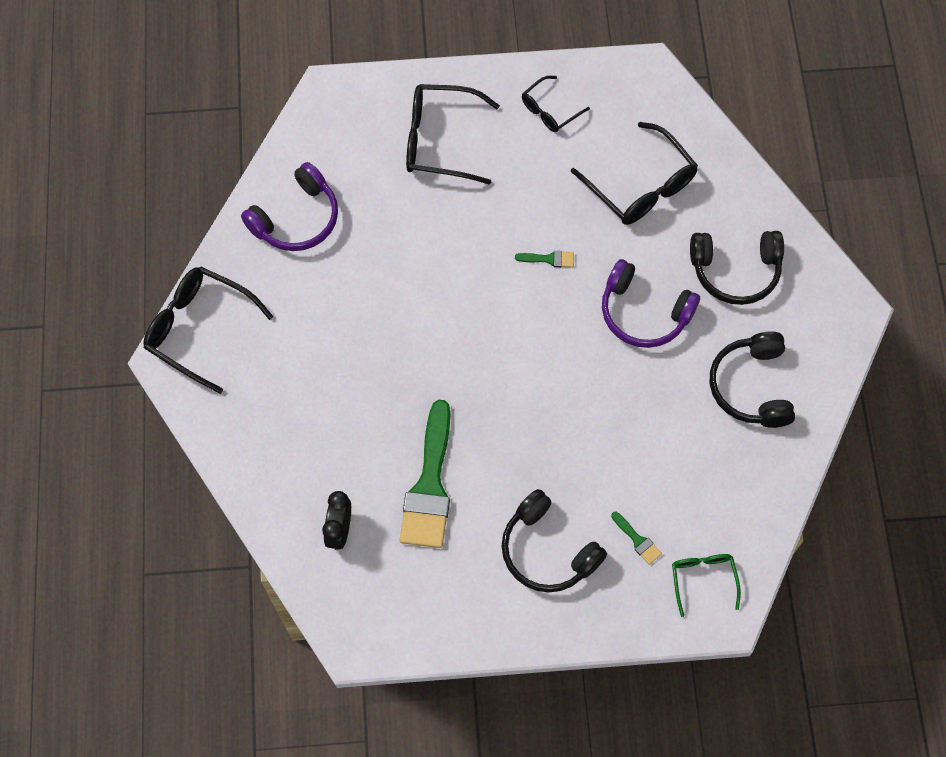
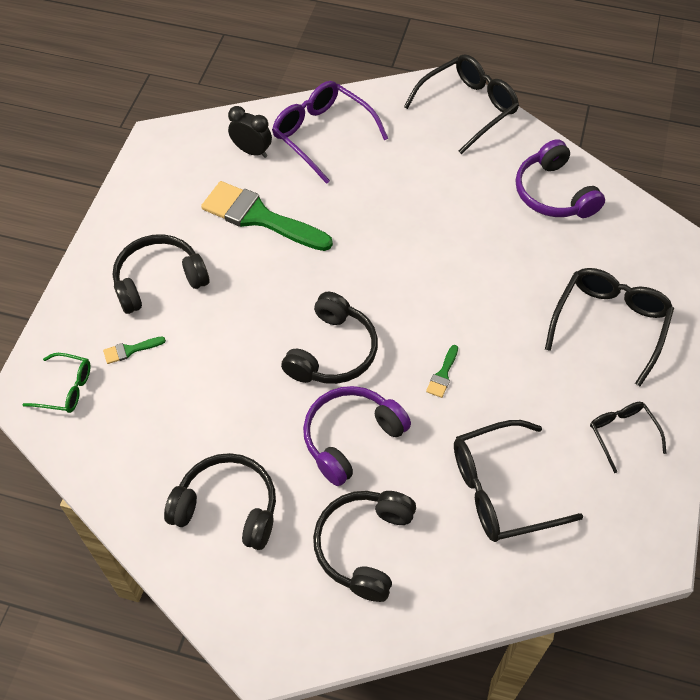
camera: 110 degrees right, 10 degrees down
none -> purple glasses [272,81,388,184]
none -> black headphones [281,292,378,384]

